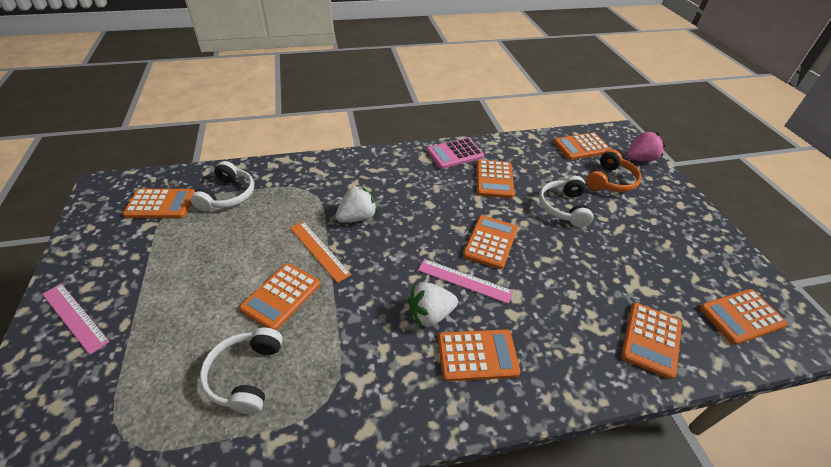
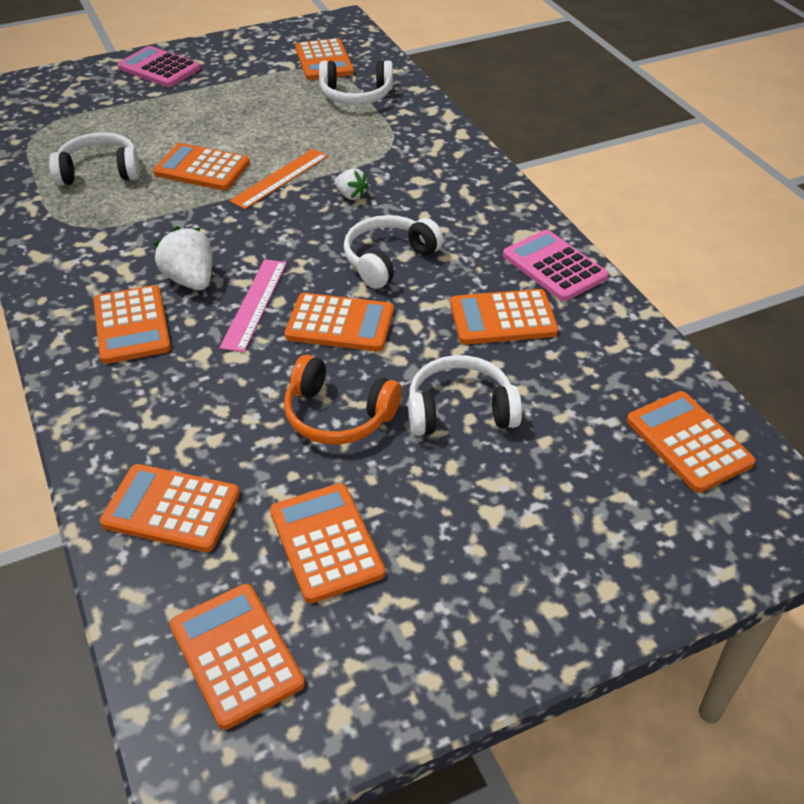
camera: 80 degrees right, 0 degrees up
pink ruler [42,283,110,355] -> pink calculator [118,46,201,87]
white strawberry [336,185,378,223] -> white strawberry [335,168,369,200], size x0.60
orange headphones [586,149,642,192] -> orange headphones moved to [284,355,402,445]
pink strawberry [626,131,665,161] -> none
none -> orange calculator [270,483,385,603]
none -> white headphones [344,215,443,289]

